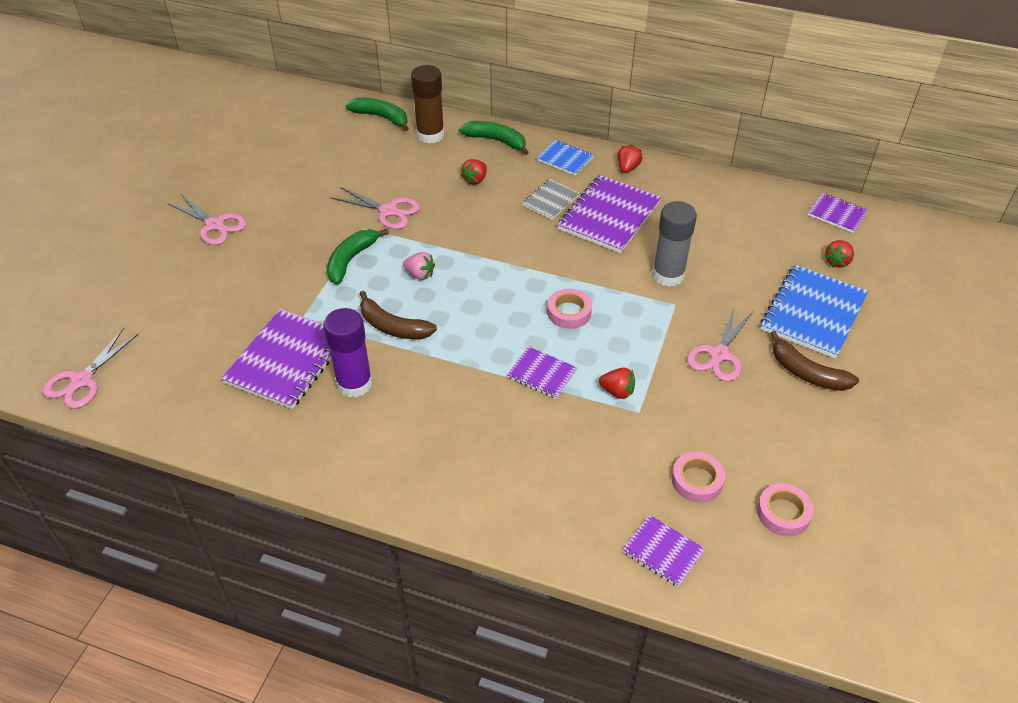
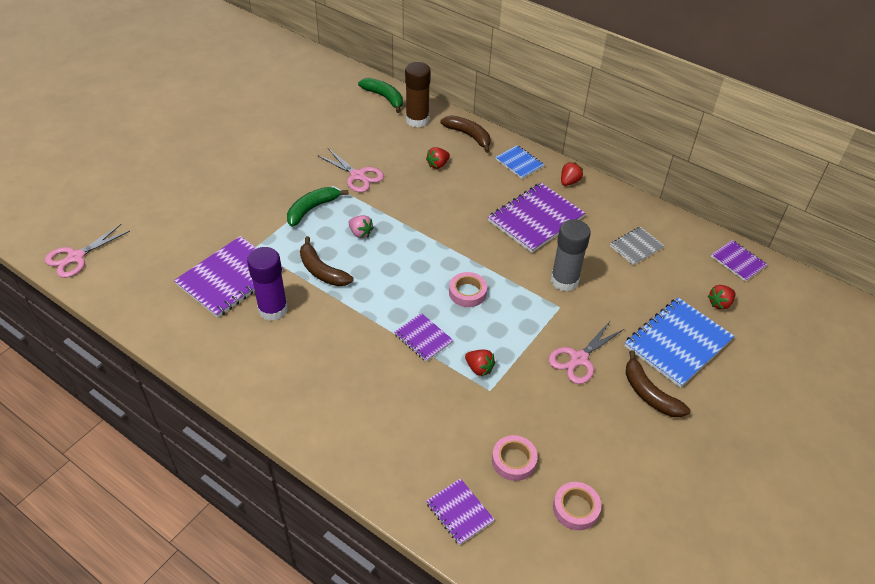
camera: 15 degrees right, 0 degrees up
pink scissors [167,194,246,245] -> none
green banana [459,121,529,155] -> brown banana [440,115,490,153]
grey notebook [522,179,579,220] -> grey notebook moved to [610,227,664,265]

